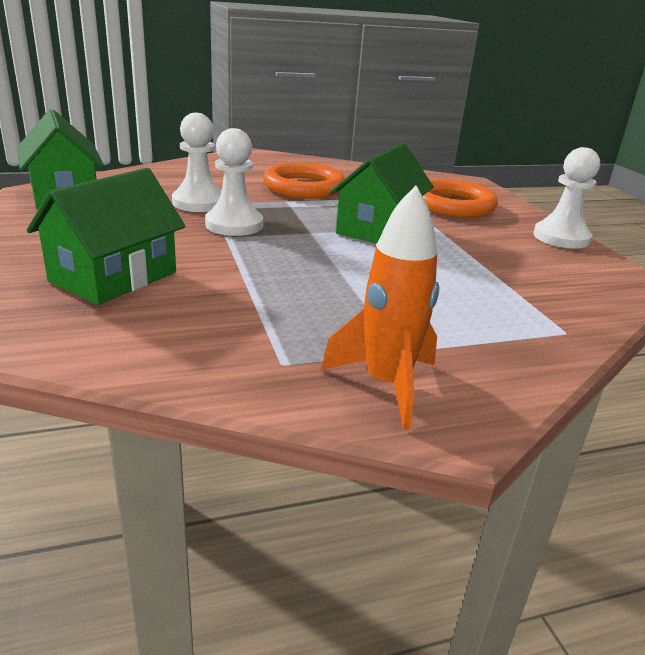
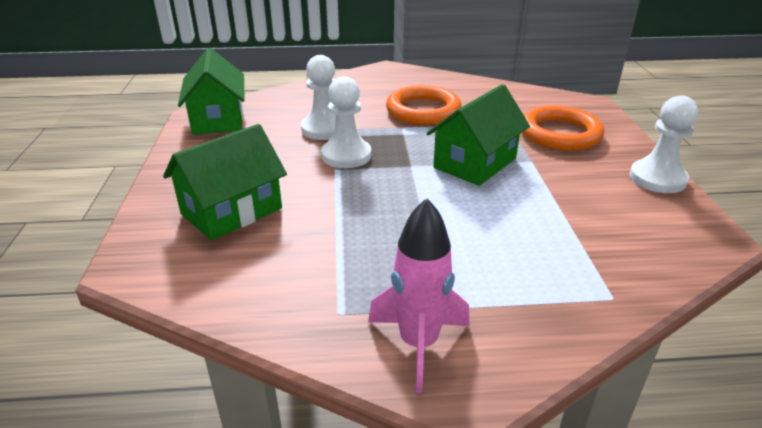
camera: 15 degrees right, 5 degrees up
orange rocket [321,185,439,430] -> pink rocket [368,198,470,393]

